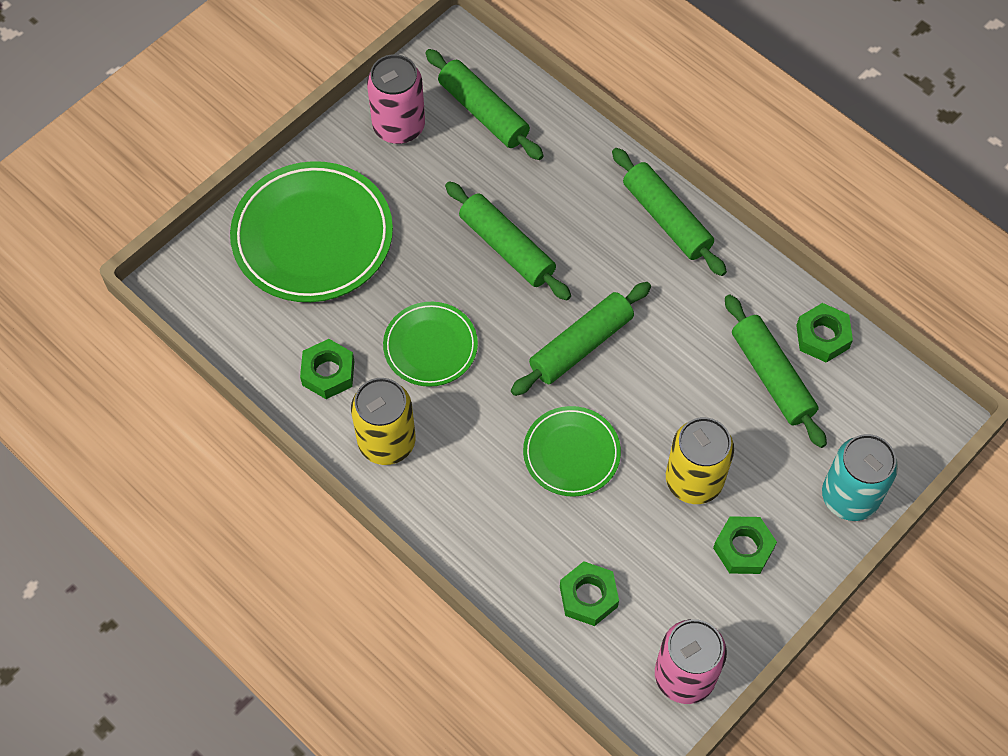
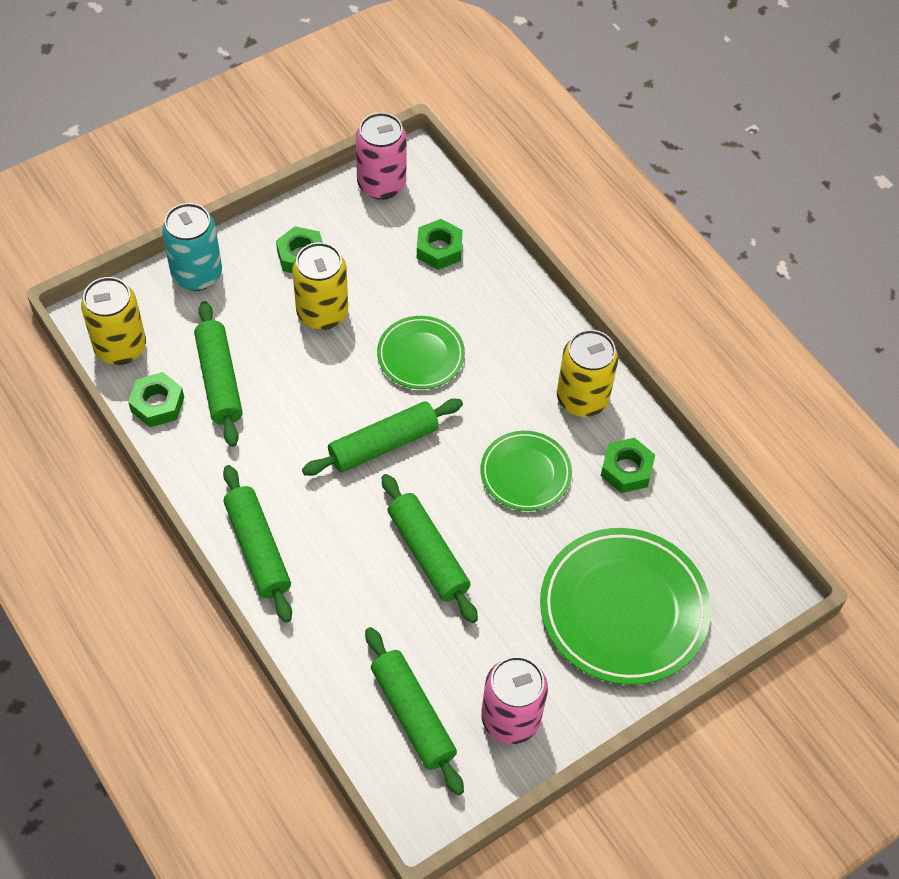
camera: 170 degrees left, 5 degrees down
none -> yellow can [81,277,146,365]

